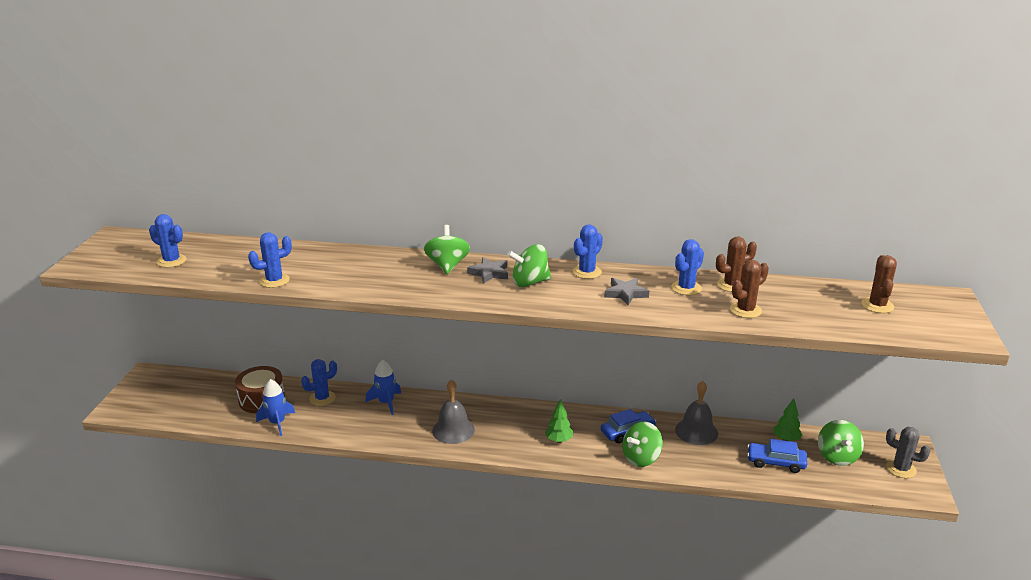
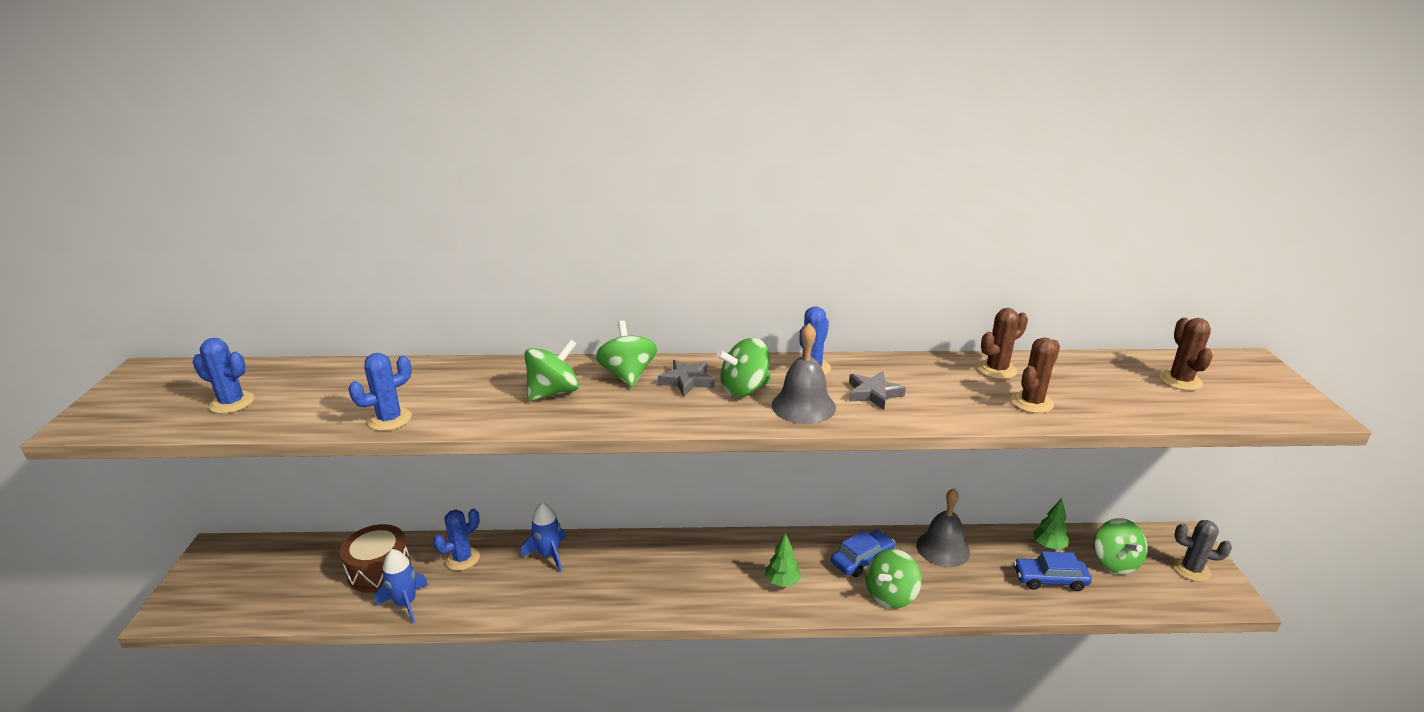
camera: 10 degrees left, 0 degrees up
grey bell [432,379,475,444] -> grey bell moved to [772,323,836,424]
blue cactus [671,239,704,295] -> none
none -> green spinning top [524,339,579,401]

